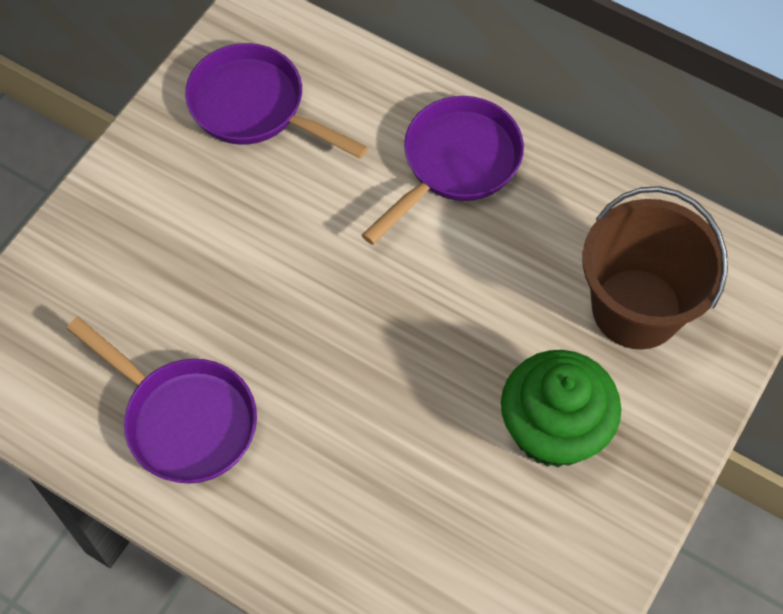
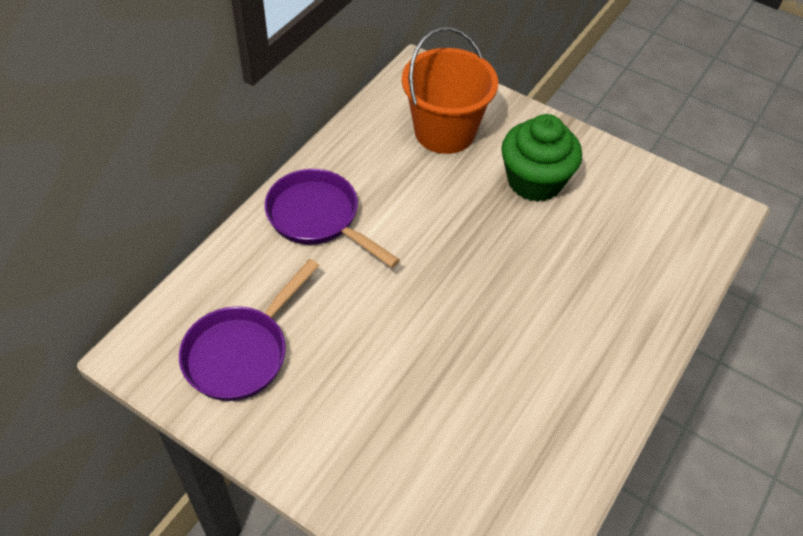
camera: 90 degrees left, 10 degrees down
purple pan [67,317,257,484] -> none
brown bucket [582,186,728,350] -> orange bucket [402,27,498,154]

